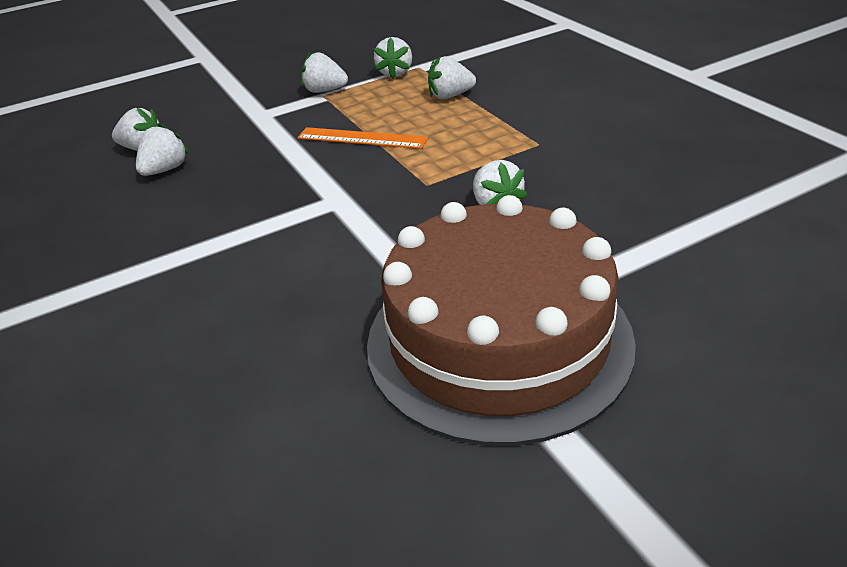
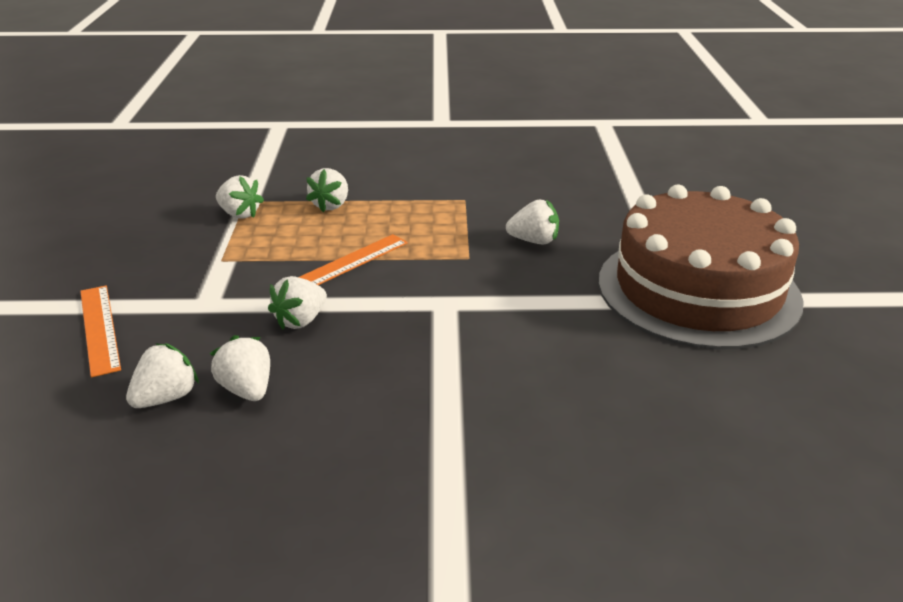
camera: 65 degrees left, 5 degrees down
white strawberry [301,52,348,93] -> white strawberry moved to [268,276,327,330]
none -> orange ruler [80,285,121,377]

